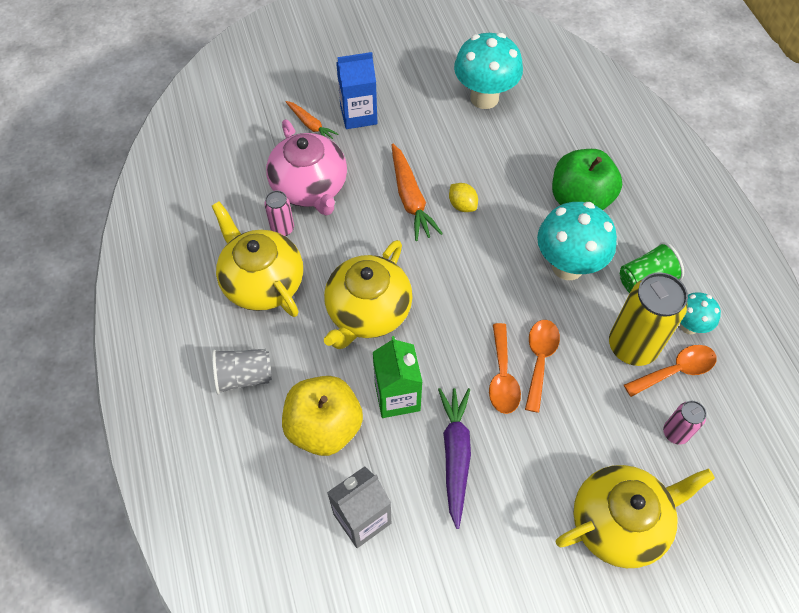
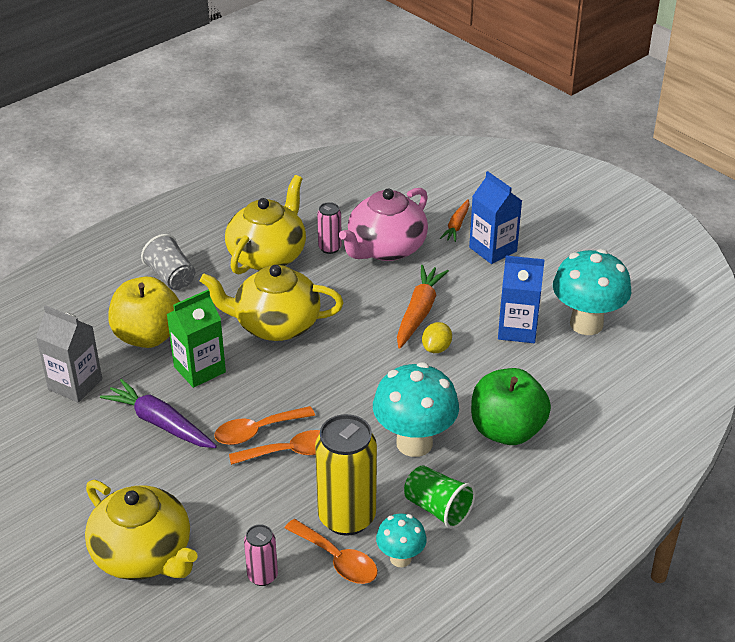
camera: 65 degrees right, 20 degrees down
orange carrot [392,144,443,241] -> orange carrot turned 150 degrees clockwise [397,265,449,349]
purple carrot [438,388,471,529] -> purple carrot turned 120 degrees counterclockwise [100,379,217,448]
none -> blue carton [498,256,545,343]

